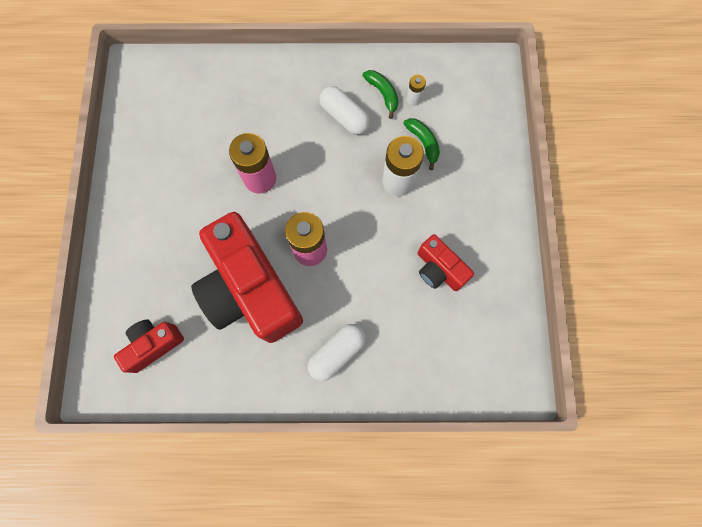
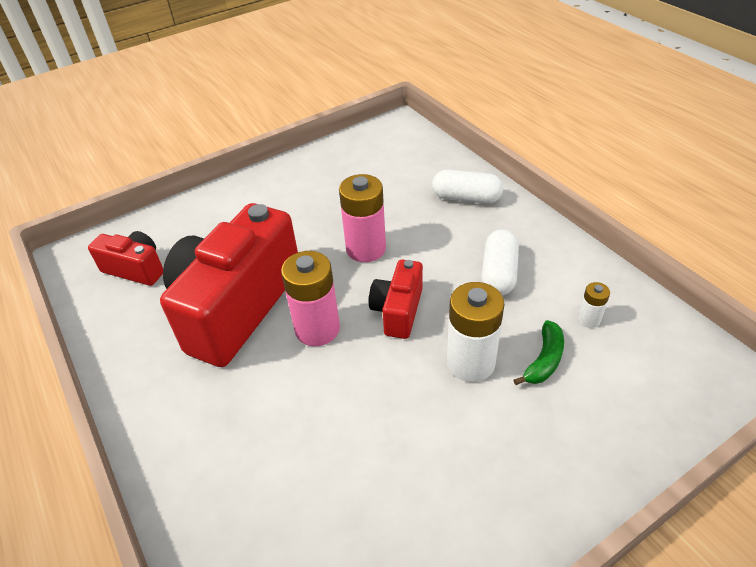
camera: 60 degrees right, 30 degrees down
white capsule [308,324,366,381] -> white capsule moved to [432,170,503,204]
green banana [362,70,398,119] -> none
red camera [418,234,474,291] -> red camera moved to [369,260,423,339]

